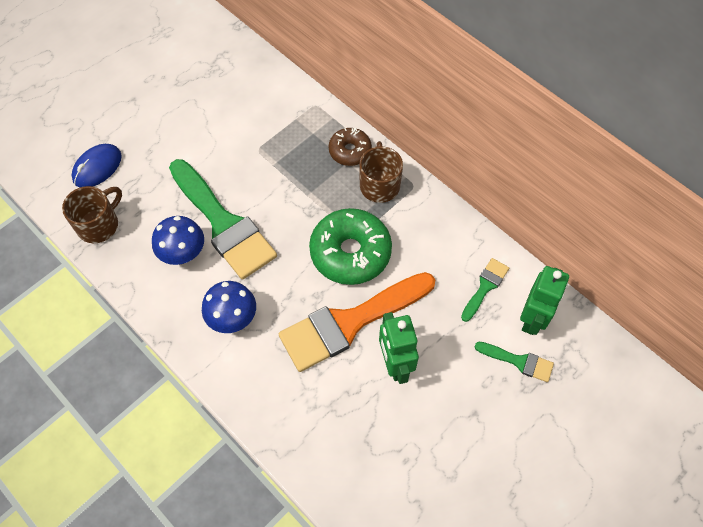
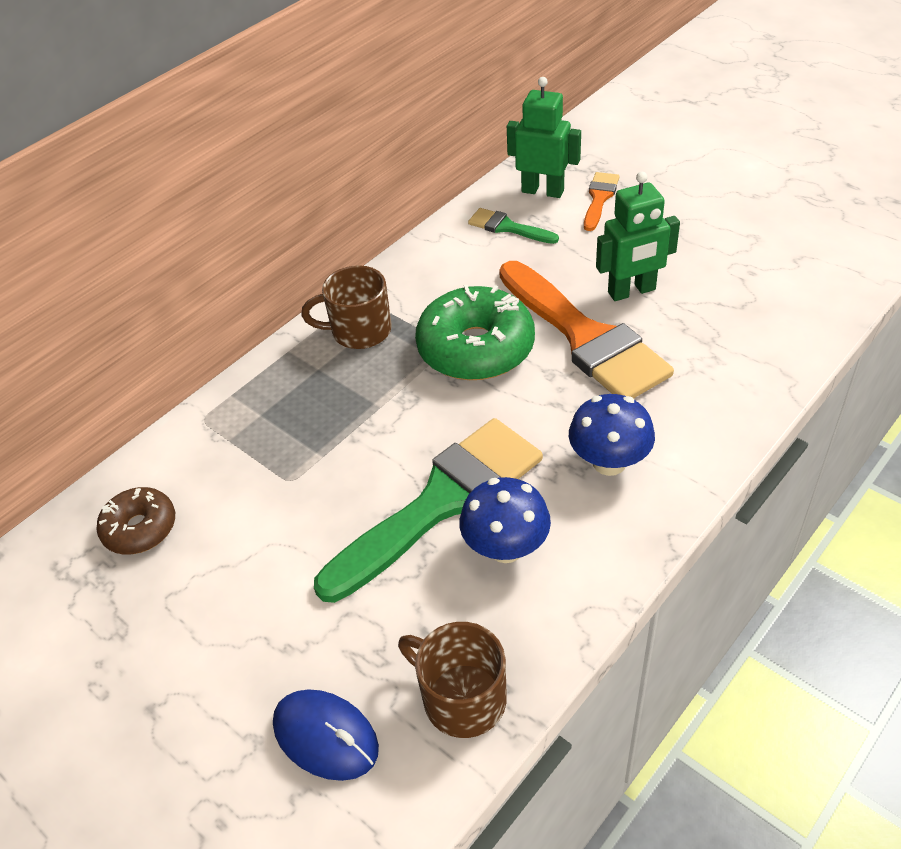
camera: 90 degrees left, 15 degrees down
brown donut [329,128,372,166] -> brown donut moved to [96,487,175,554]
green brush [475,342,554,382] -> orange brush [584,172,620,231]

